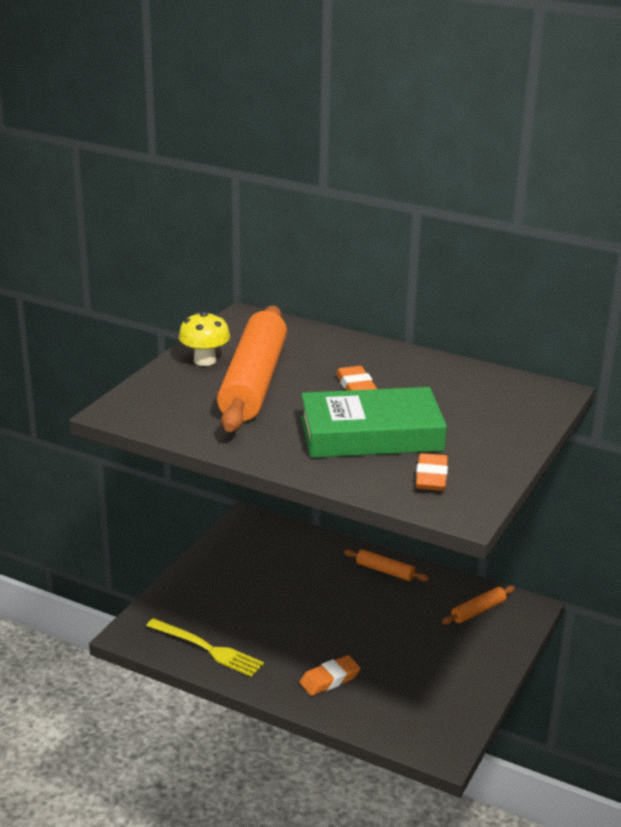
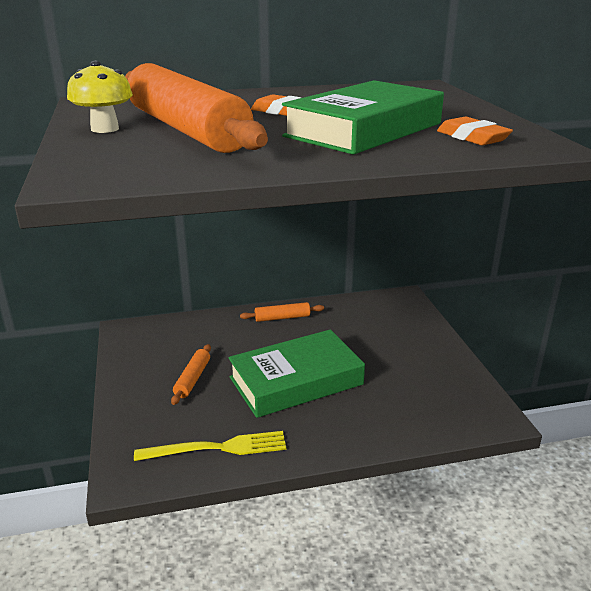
camera: 40 degrees left, 0 degrees up
orange eraser [299,655,361,696] -> none
orange rolling pin [442,586,515,625] -> orange rolling pin moved to [171,344,211,405]
none -> green book [228,329,365,418]

